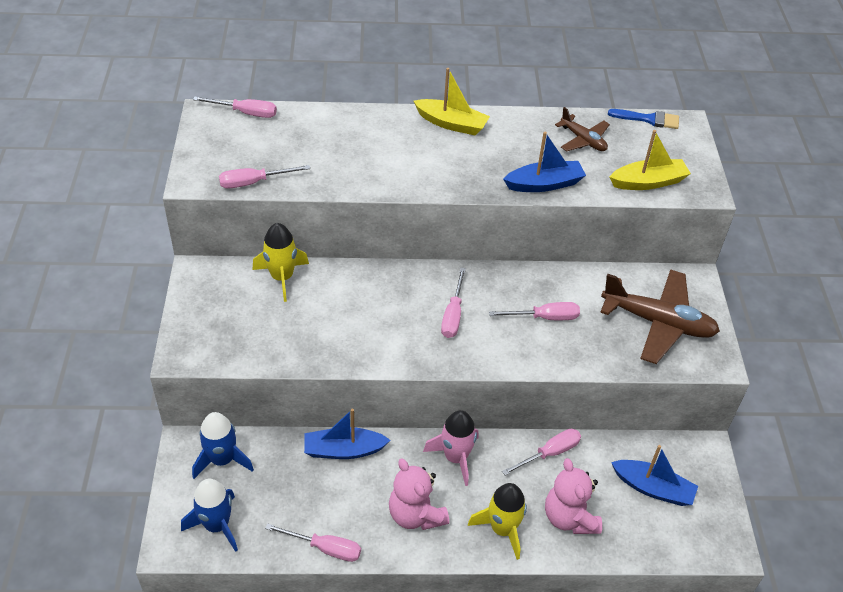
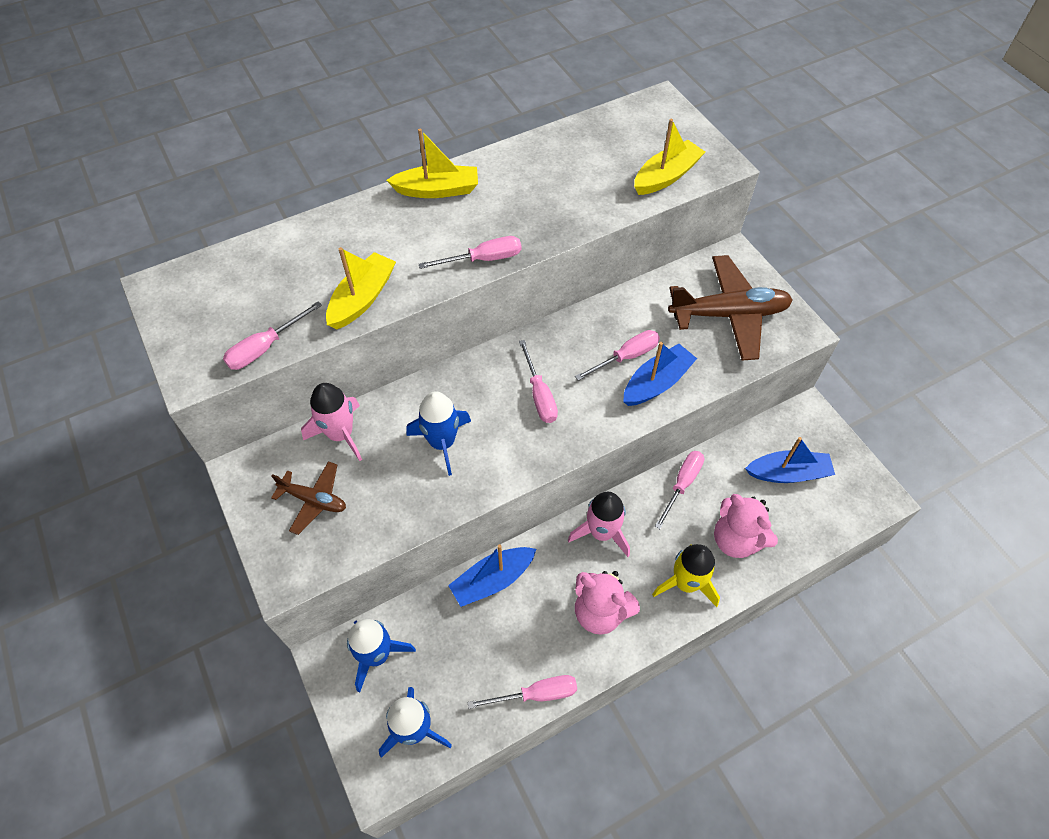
camera: 25 degrees left, 10 degrees up
pink screwdriver [193,96,277,118] -> pink screwdriver moved to [419,236,521,269]
yellow rocket [253,223,309,302] -> pink rocket [301,383,362,461]
blue boat [503,132,586,192] -> blue boat moved to [623,342,697,406]
brown plane [555,107,610,152] -> brown plane moved to [271,461,346,535]
blue brush [608,109,679,129] -> none
none -> yellow boat [326,247,396,329]
none -> blue rocket [406,391,471,476]

